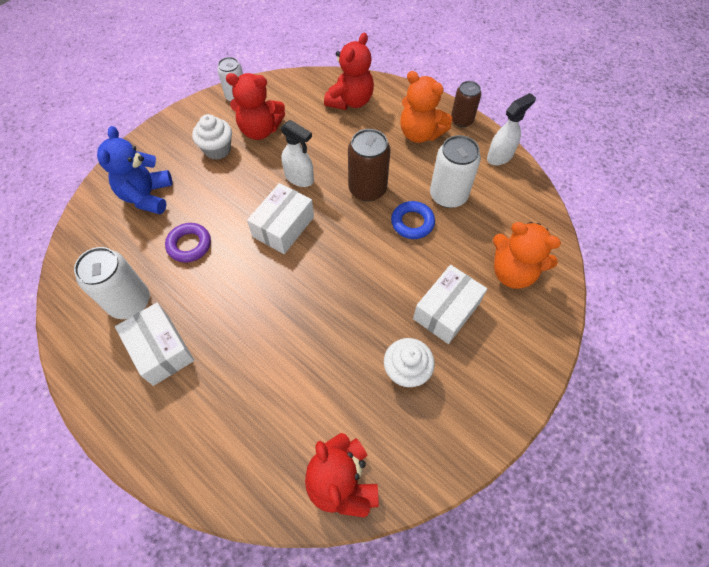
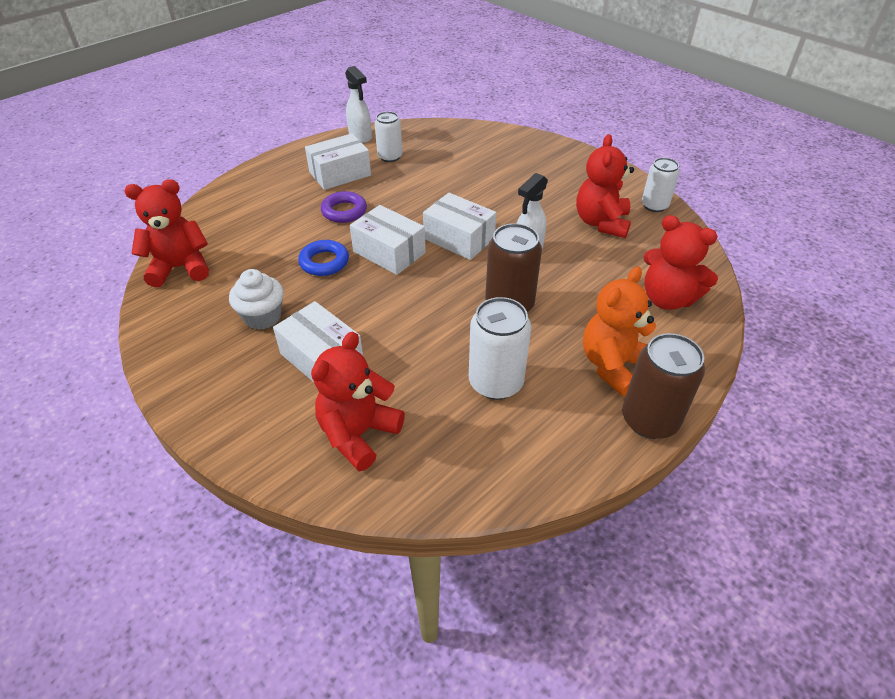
camera: 95 degrees right, 15 degrees down
white can [74,247,150,319] -> white can [374,111,402,162], size x0.66
blue teddy bear [97,126,173,214] -> none
purple ring [165,223,211,262] -> purple ring moved to [321,191,367,223]
white cupcake [192,114,232,160] -> none
blue ring [391,201,435,239] -> blue ring moved to [298,240,349,276]
brown can [451,81,481,127] -> brown can [622,333,705,439], size x1.51
white spray bottle [487,93,536,165] -> white spray bottle moved to [345,66,372,143]
orange teddy bear [493,222,561,289] -> red teddy bear [311,332,405,471]
none -> white box [350,205,426,275]

